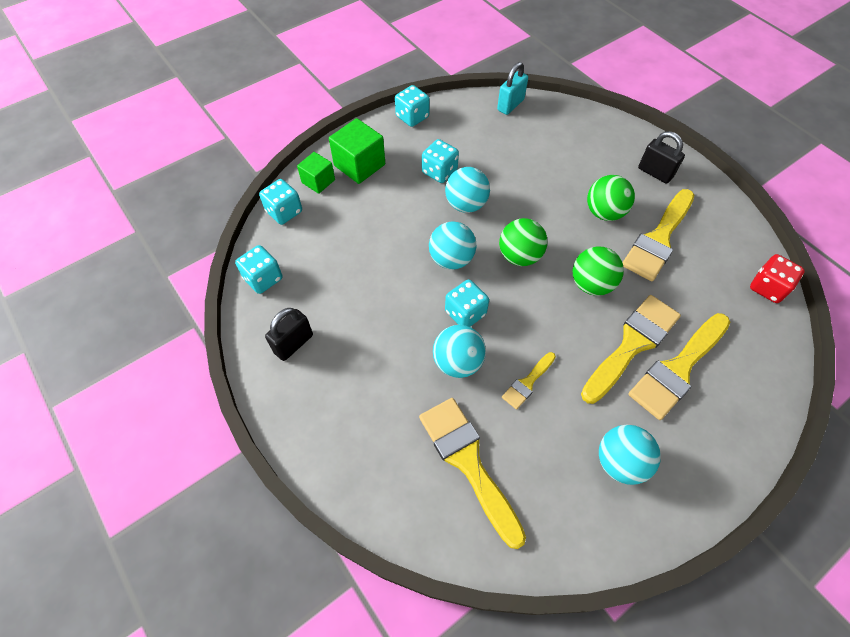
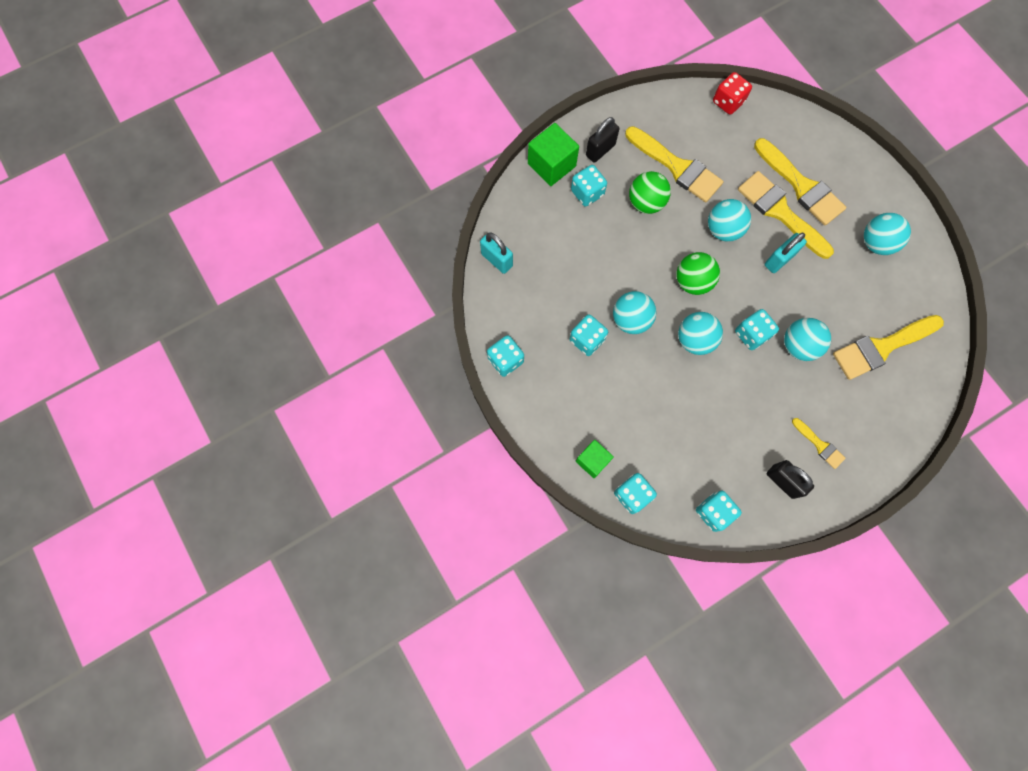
camera: 85 degrees left, 15 degrees up
green cube [329,118,385,184] -> green cube moved to [528,123,579,186]
yellow brush [502,352,556,410] -> yellow brush moved to [792,418,846,469]
green ball [573,246,624,296] -> turquoise ball [708,199,751,242]
none -> turquoise dice [571,165,607,207]
none -> turquoise padlock [765,233,807,273]

